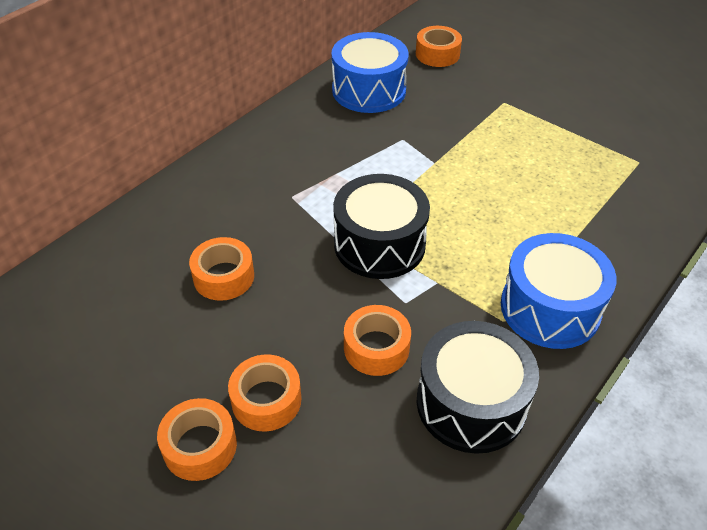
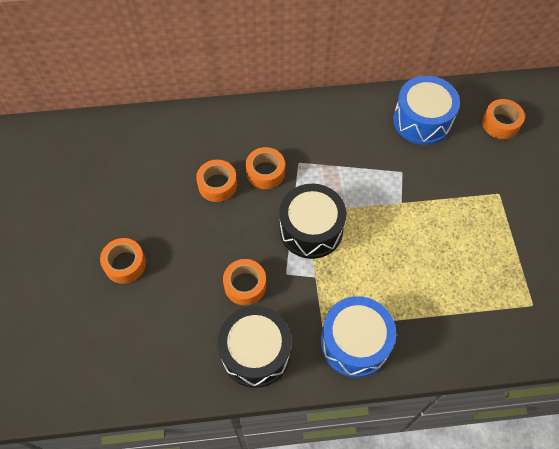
camera: 45 degrees right, 15 degrees up
orange tape [228,354,301,431] -> orange tape moved to [246,147,285,189]

